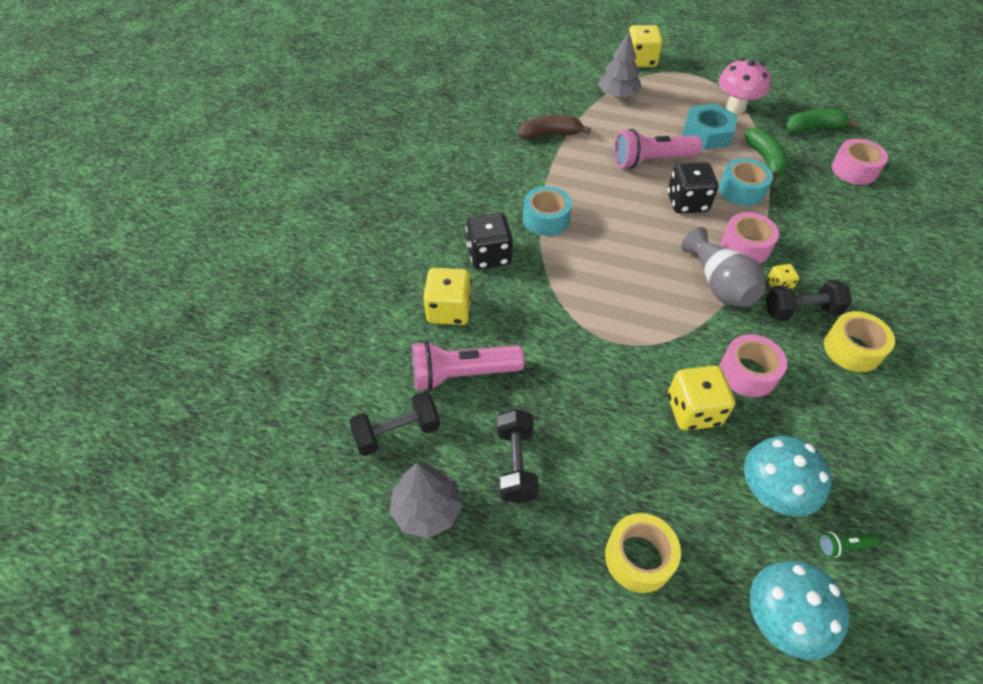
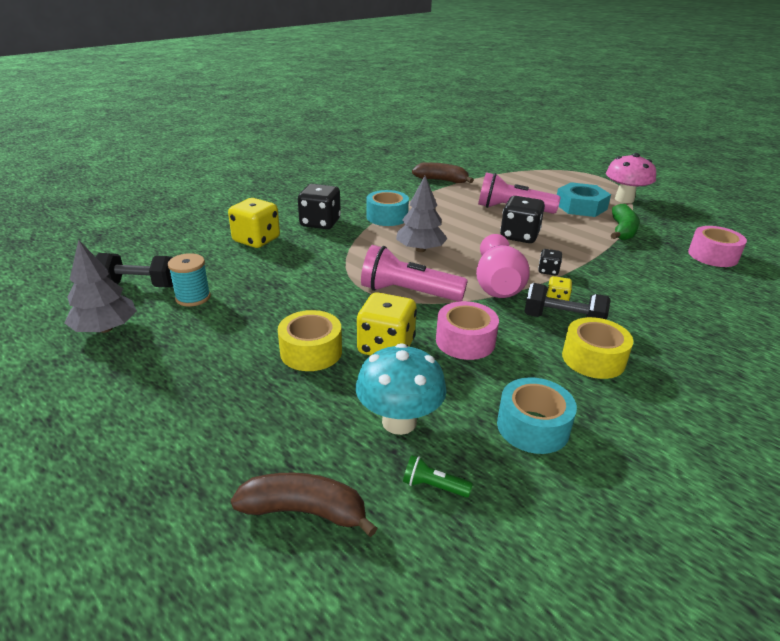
camera: 25 degrees right, 20 degrees down
pink flashlight [412,341,524,391] -> pink flashlight moved to [361,245,468,302]
black dumbbell [497,409,539,503] -> none
grey tree [598,32,642,98] -> grey tree moved to [396,176,448,252]
yellow tape [605,513,681,593] -> yellow tape moved to [278,310,342,371]
yellow dice [629,25,663,67] -> none
grey vase [681,227,766,307] -> pink vase [476,234,530,298]
turquoise tape [719,158,773,206] -> turquoise tape moved to [497,377,577,454]
pink tape [721,212,779,264] -> black dice [538,249,562,276]
turquoise mushroom [750,561,849,660] -> brown banana [231,472,378,537]
green banana [786,109,858,133] -> none
none -> turquoise spool [168,253,211,307]

